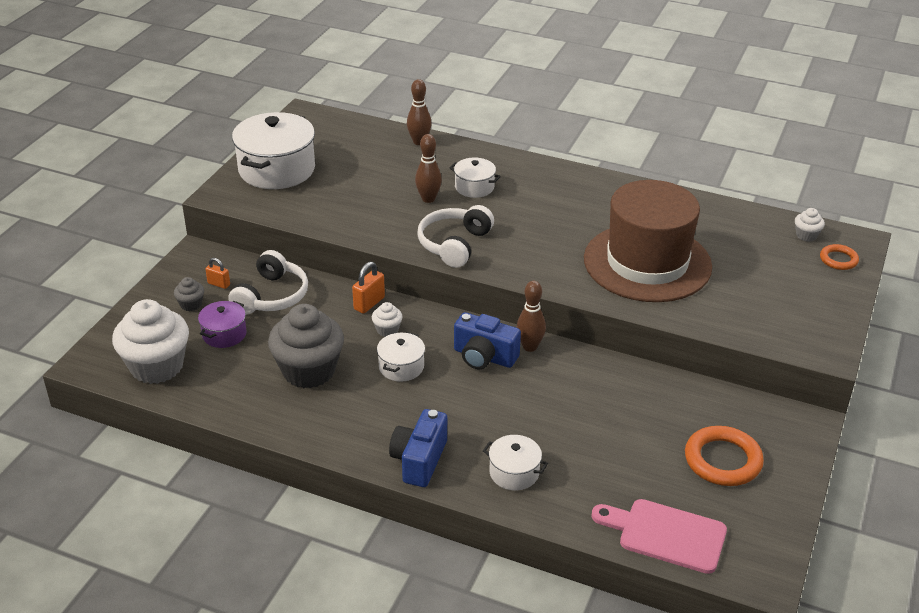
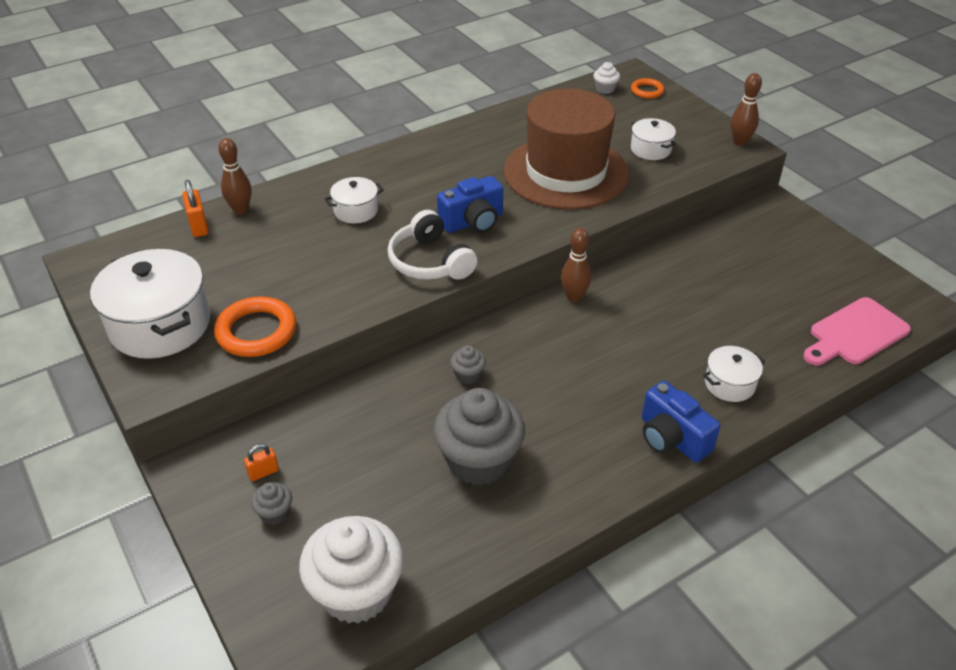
camera: 55 degrees left, 5 degrees up
purple pot [198,301,247,348] -> none
white headphones [228,250,308,315] -> none
orange padlock [352,262,385,314] -> orange padlock moved to [182,180,209,237]
white cupcake [372,302,403,337] -> grey cupcake [450,345,486,384]
white pot [377,332,425,382] -> white pot moved to [631,118,676,160]
brown bowling pin [415,134,442,203] -> brown bowling pin moved to [731,73,762,146]
blue camera [454,312,521,369] -> blue camera moved to [437,176,503,233]
orange ring [685,426,764,486] -> orange ring moved to [214,296,296,357]

